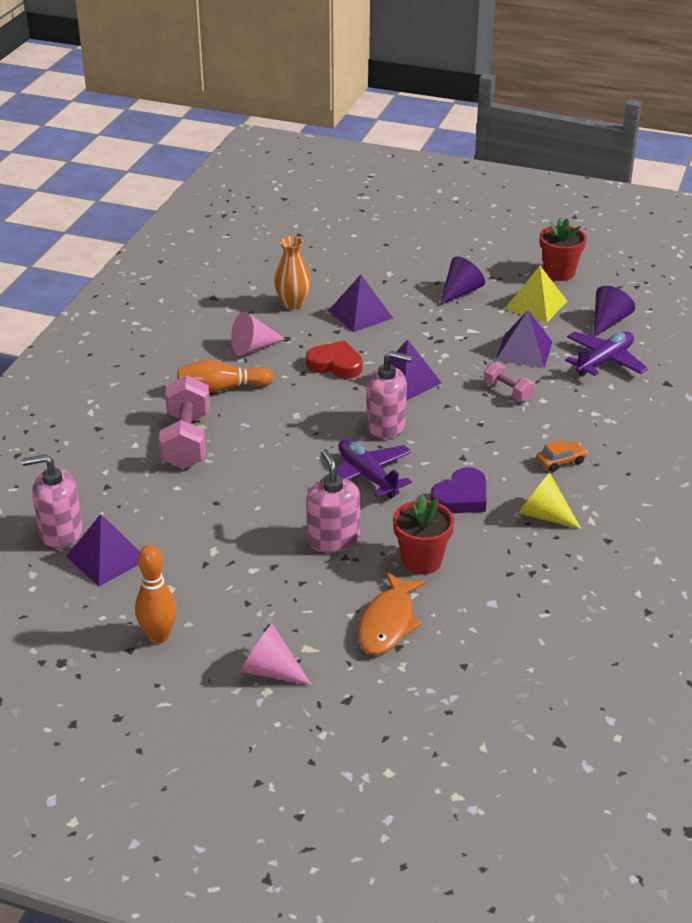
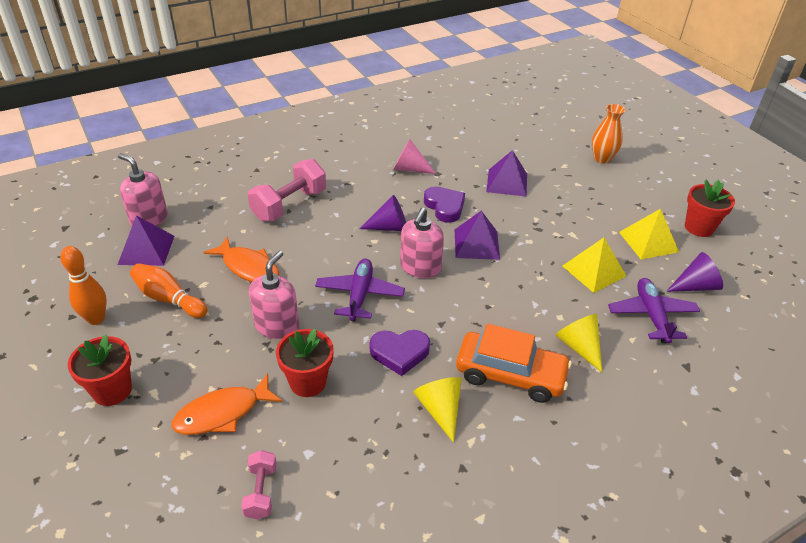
camera: 40 degrees right, 5 degrees up
orange bowling pin [177,360,274,393] -> orange bowling pin moved to [130,263,208,318]
pink cone [240,623,312,685] -> red flower pot [67,335,132,406]
orange vase [274,236,311,310] -> orange vase moved to [592,104,625,163]
red heart [306,340,363,379] -> purple heart [424,187,465,223]
pink soap dispenser [366,351,412,439] -> pink soap dispenser turned 60 degrees clockwise [400,208,444,278]
purple cone [440,256,485,305] -> purple cone moved to [359,195,406,231]
pink dumbbell [484,362,535,402] -> pink dumbbell moved to [241,450,277,519]
purple pyramid [496,311,552,368] -> yellow pyramid [562,238,626,293]
orange car [536,439,588,472] -> orange car [456,324,572,403], size x2.25
purple plane [565,331,648,377] -> purple plane turned 90 degrees counterclockwise [608,278,700,344]
none -> orange fish [204,236,279,282]
none -> yellow cone [555,314,603,373]

